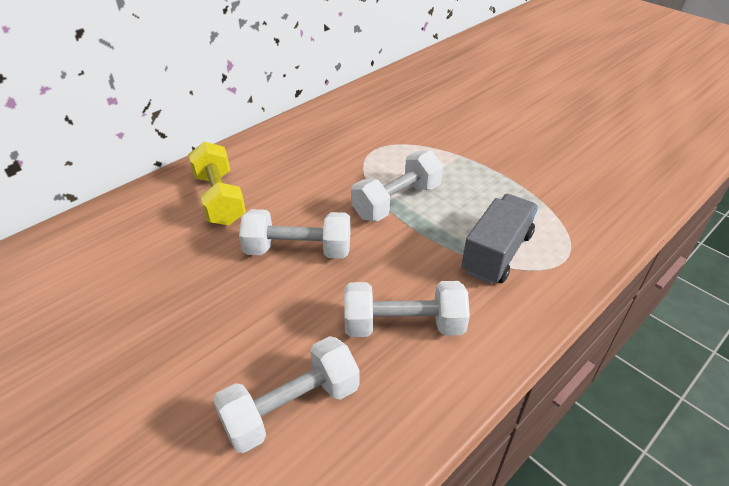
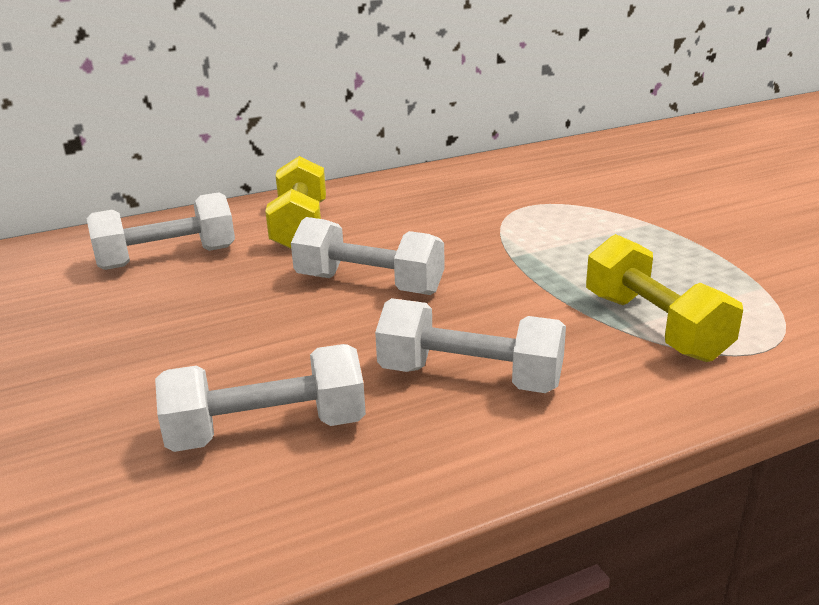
camera: 20 degrees right, 15 degrees down
white dumbbell [351,150,443,221] -> white dumbbell moved to [86,192,235,270]
grey truck [461,194,538,284] -> yellow dumbbell [586,234,743,362]

